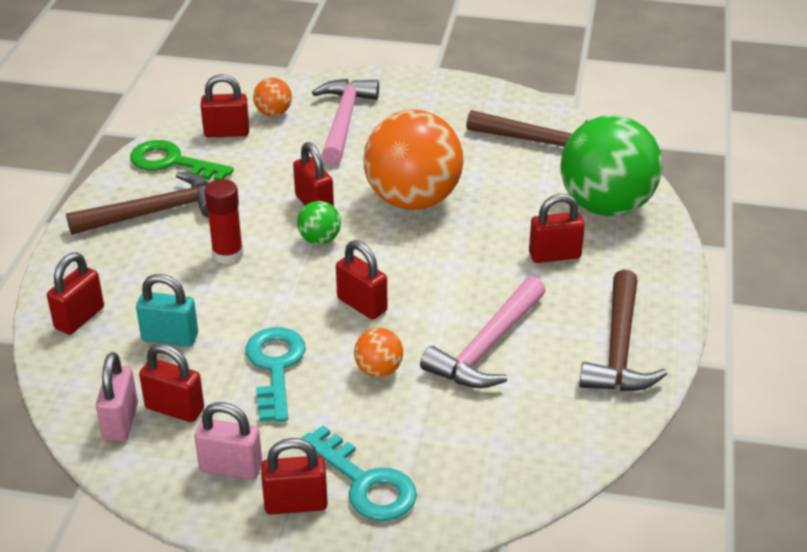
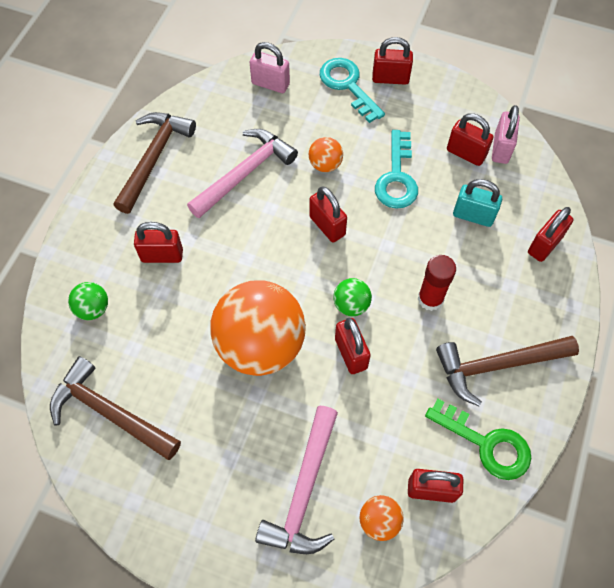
camera: 170 degrees left, 25 degrees up
pink padlock [195,402,262,480] -> pink padlock moved to [250,42,290,93]
green ball [560,115,663,216] -> green ball [68,282,108,320], size x0.43

